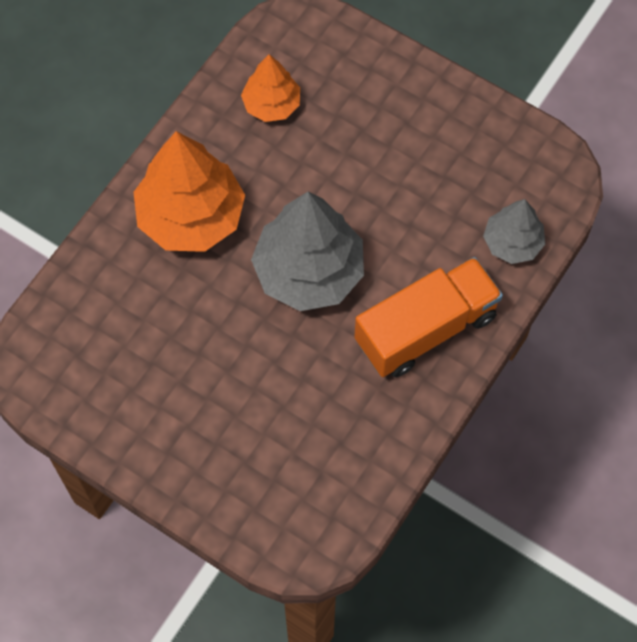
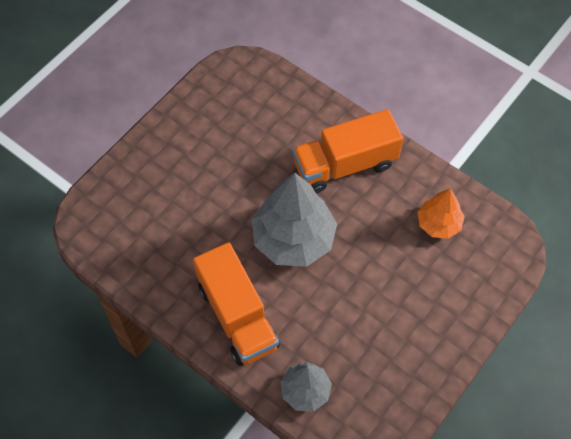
camera: 95 degrees right, 5 degrees down
orange tree [133,131,245,252] -> orange truck [293,109,403,193]

